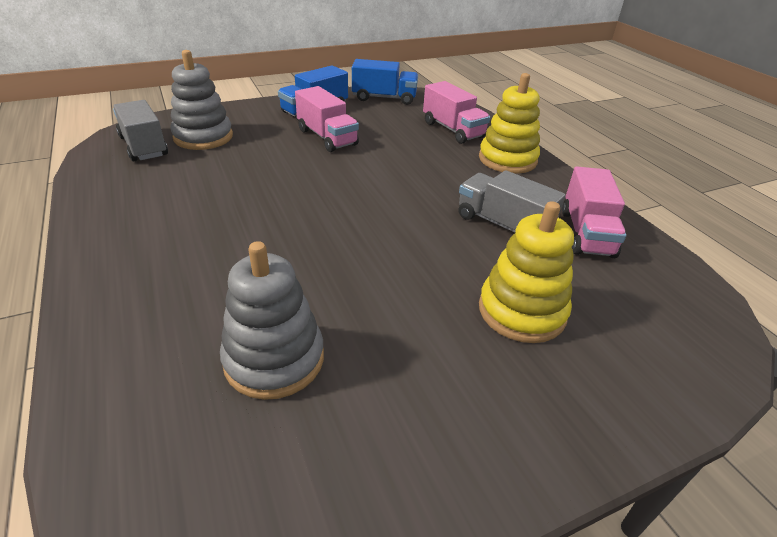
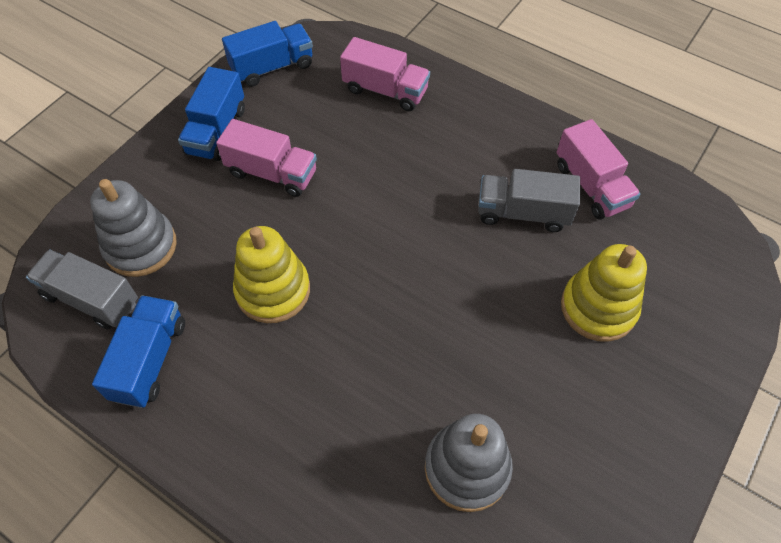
camera: 30 degrees left, 20 degrees up
yellow stacking toy [479,73,540,174] -> yellow stacking toy moved to [233,226,310,323]
none -> blue truck [92,295,185,408]

